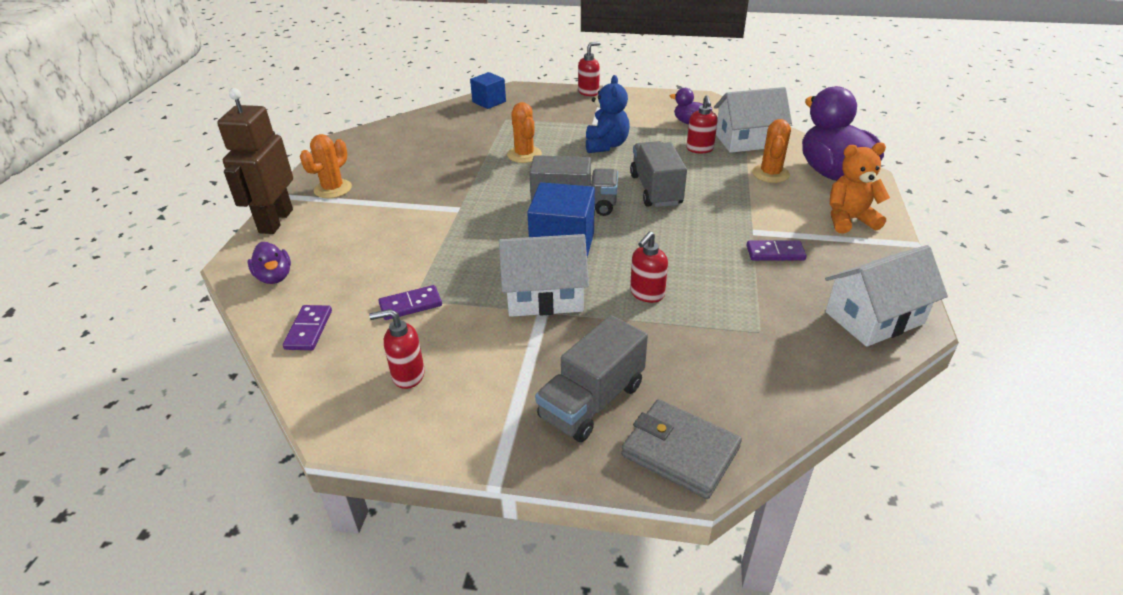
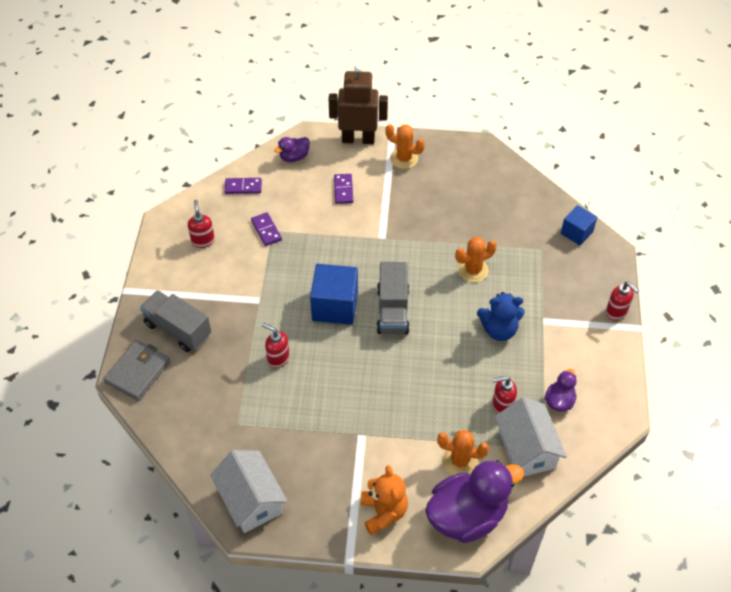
camera: 85 degrees right, 15 degrees up
white house [499,234,589,317] -> none
grey truck [630,141,687,207] -> none
purple domino [747,240,806,261] -> purple domino moved to [334,174,353,204]

